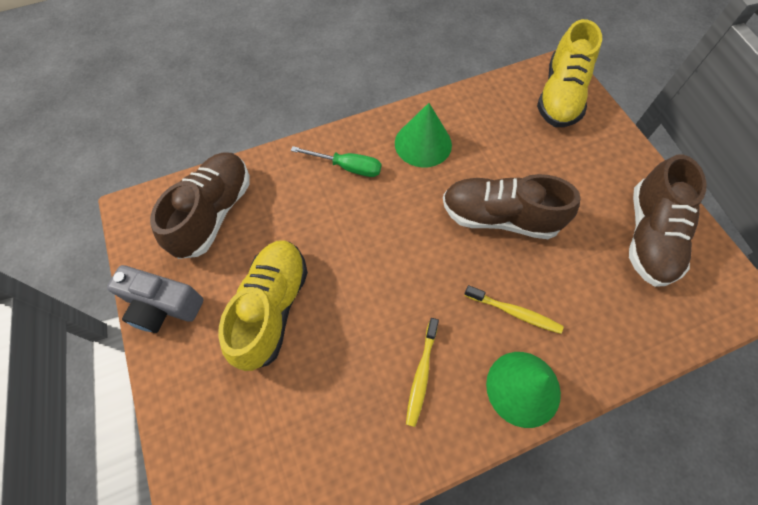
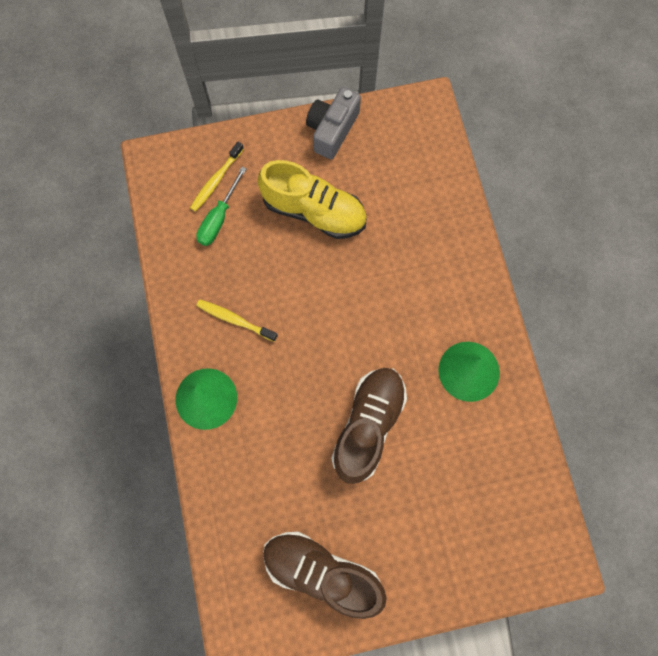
camera: 100 degrees right, 10 degrees up
brown shoe [150,152,250,259] -> none
green screwdriver [291,146,381,177] -> green screwdriver moved to [196,167,246,246]
yellow toothbrush [464,285,564,334] -> yellow toothbrush moved to [190,142,244,212]
yellow shoe [537,19,602,127] -> none

